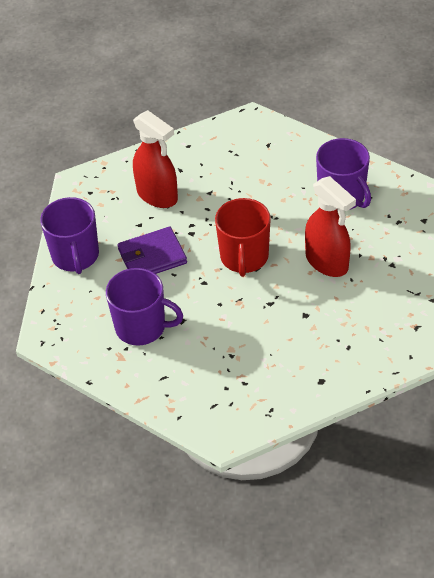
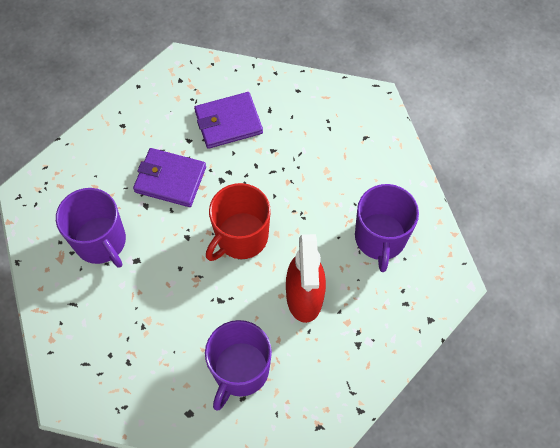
camera: 35 degrees right, 15 degrees up
purple mug [40,197,99,274] -> purple mug moved to [205,320,272,411]
red spray bottle [133,110,178,208] -> purple wallet [194,92,263,149]

